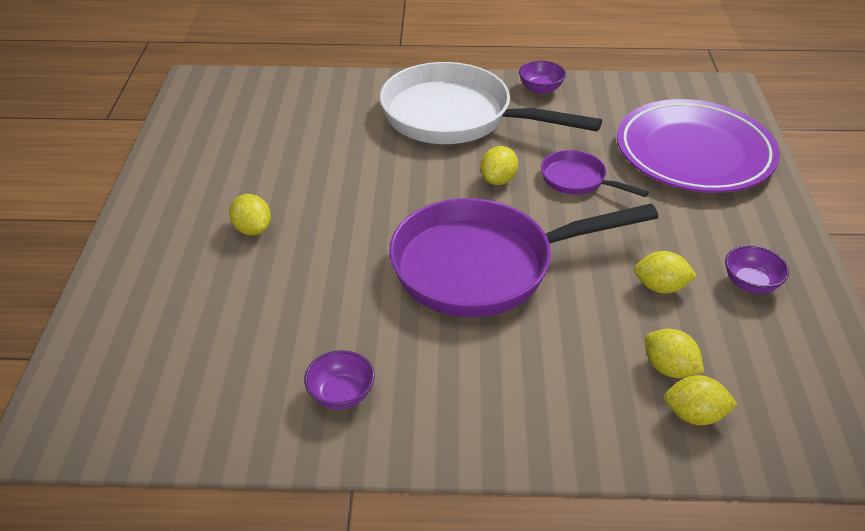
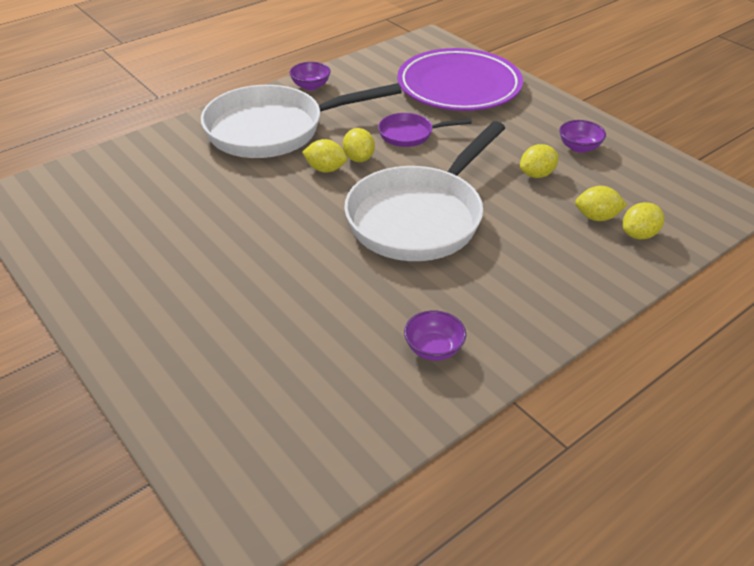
camera: 40 degrees left, 0 degrees up
yellow lemon [229,194,271,235] -> yellow lemon moved to [302,139,347,173]
purple pan [389,198,658,317] -> white pan [344,121,505,261]

